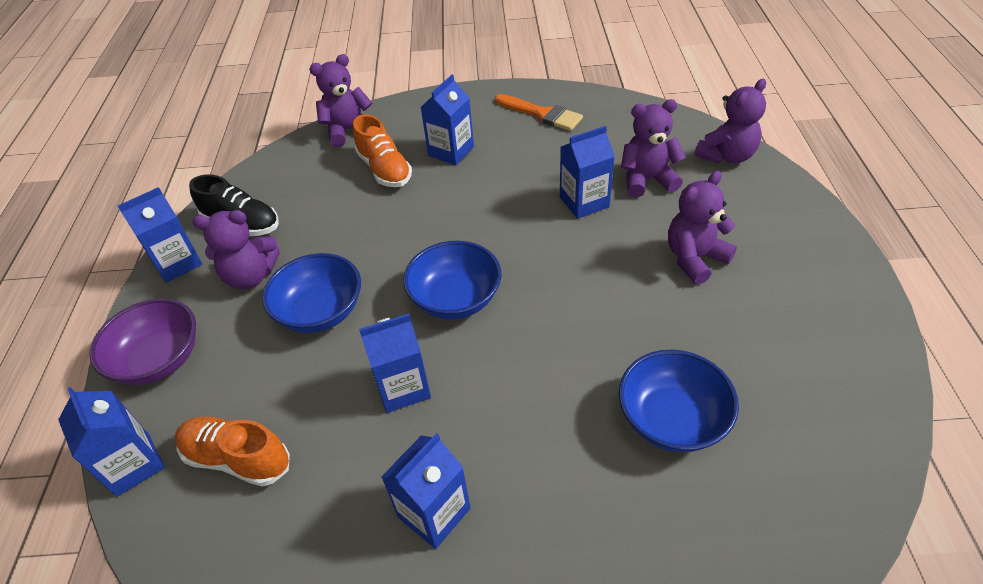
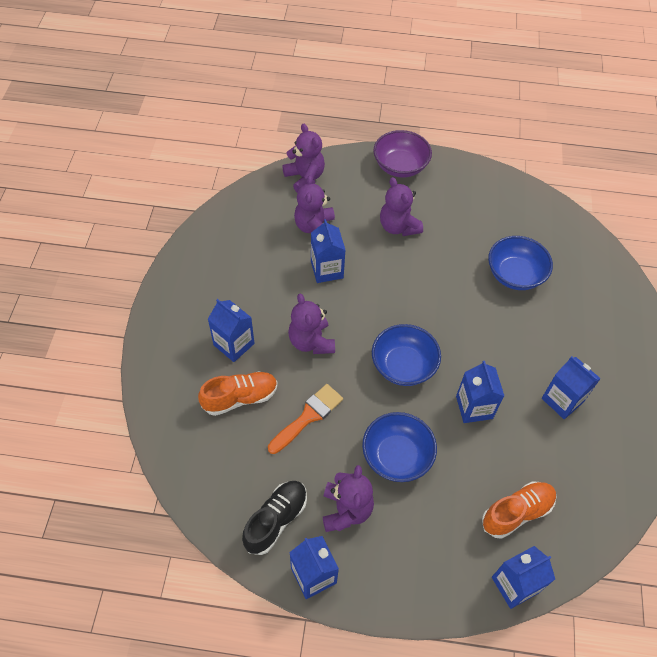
camera: 85 degrees left, 10 degrees up
purple bowl [89,298,196,385] -> purple bowl moved to [373,130,432,178]
orange shoe [175,417,290,487] -> orange shoe turned 150 degrees counterclockwise [482,481,557,539]
purple teddy bear [309,54,372,147] -> purple teddy bear moved to [288,294,335,354]
orange brush [495,94,583,131] -> orange brush moved to [268,384,343,454]

